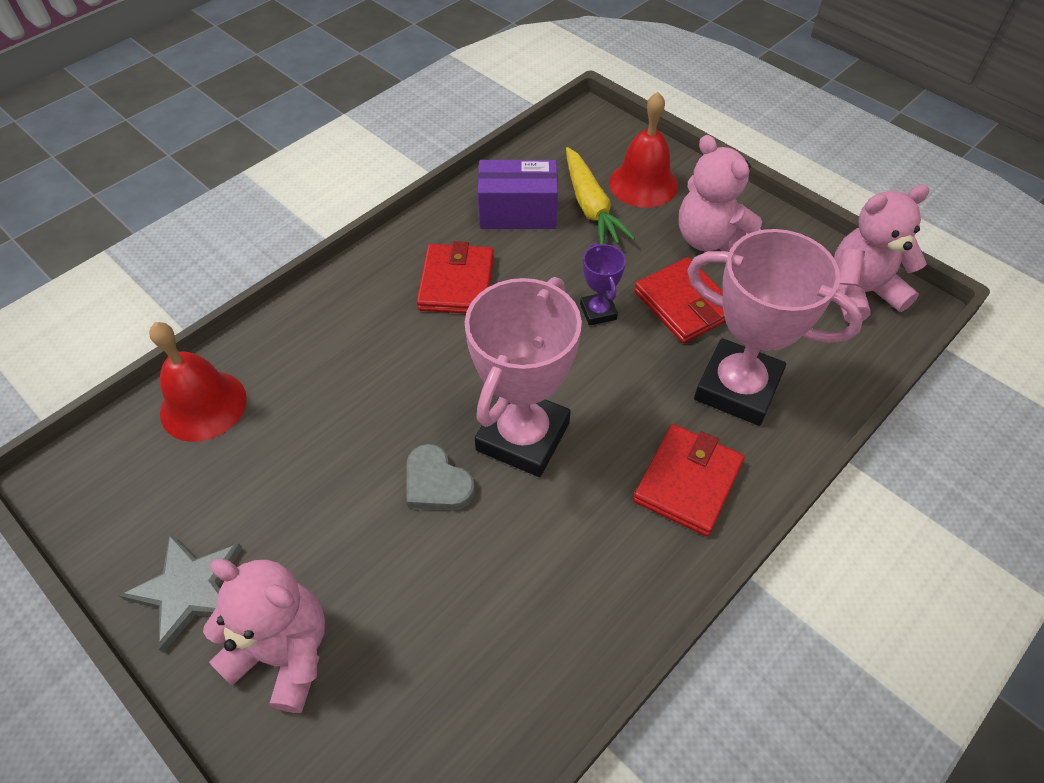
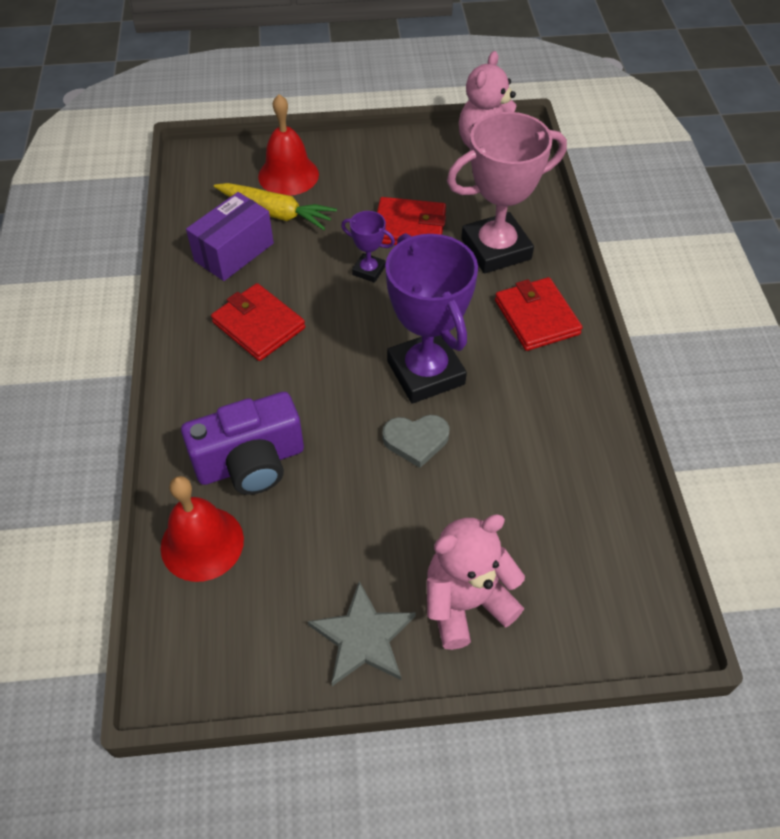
camera: 50 degrees left, 0 degrees up
pink trophy [465,277,582,477] -> purple trophy [385,233,478,404]
pink teddy bear [679,135,762,252] -> none
none -> purple camera [181,392,304,495]

